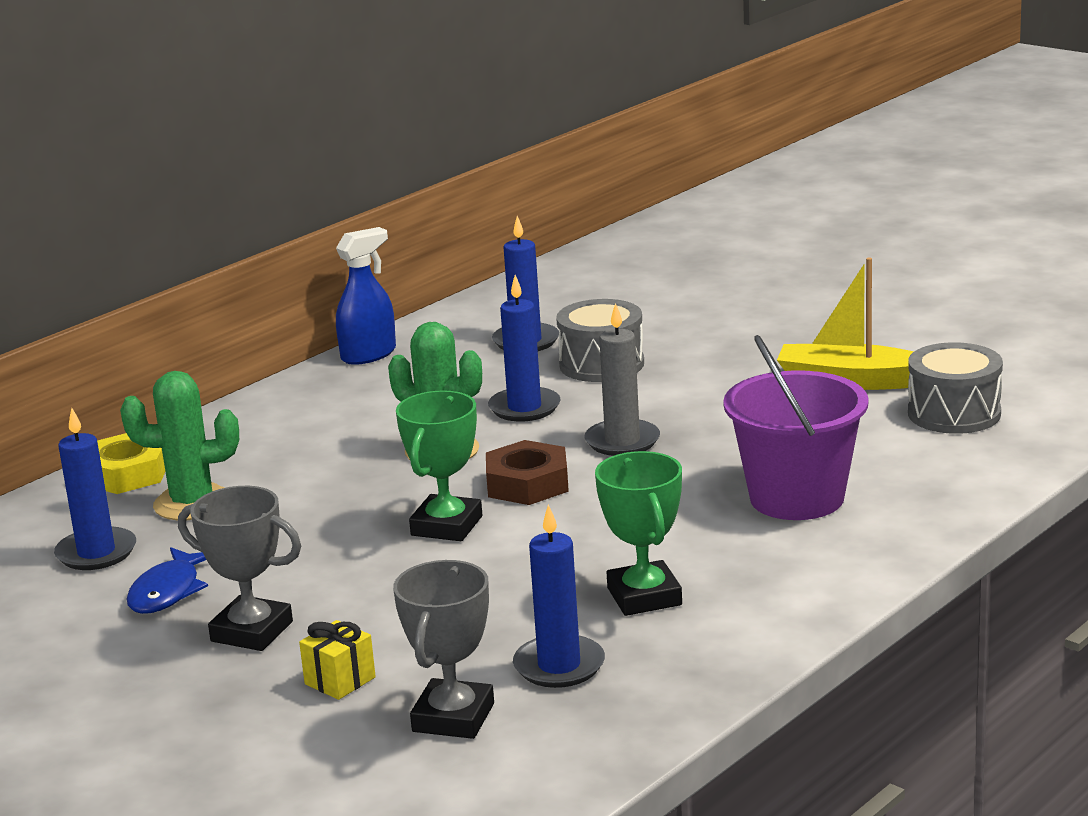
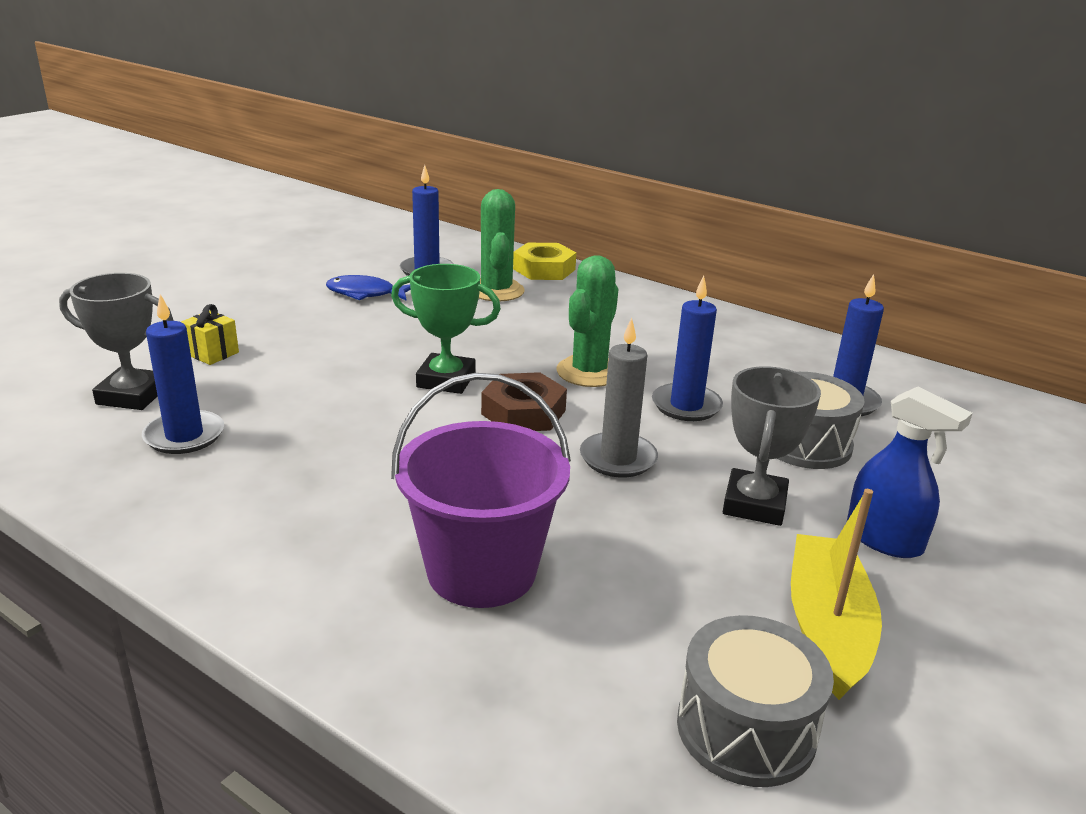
camera: 80 degrees right, 5 degrees up
grey trophy [178,486,301,651] -> grey trophy moved to [723,366,821,526]
blue spray bottle [336,227,396,365] -> blue spray bottle moved to [847,387,973,558]
green trophy [595,451,682,616] -> none

